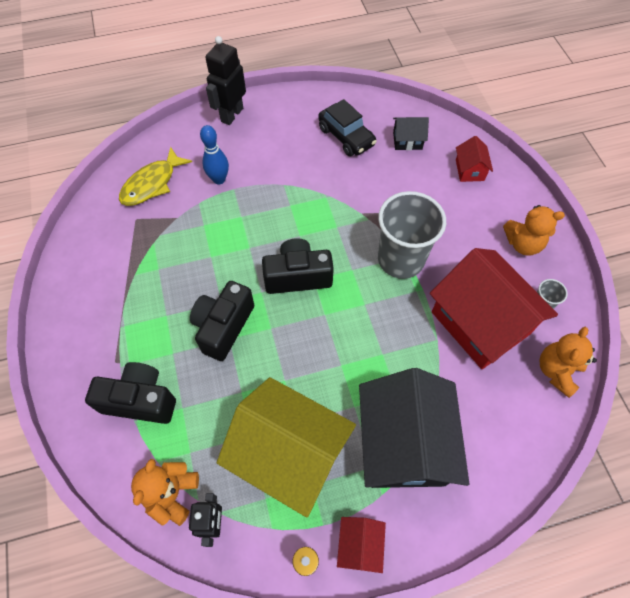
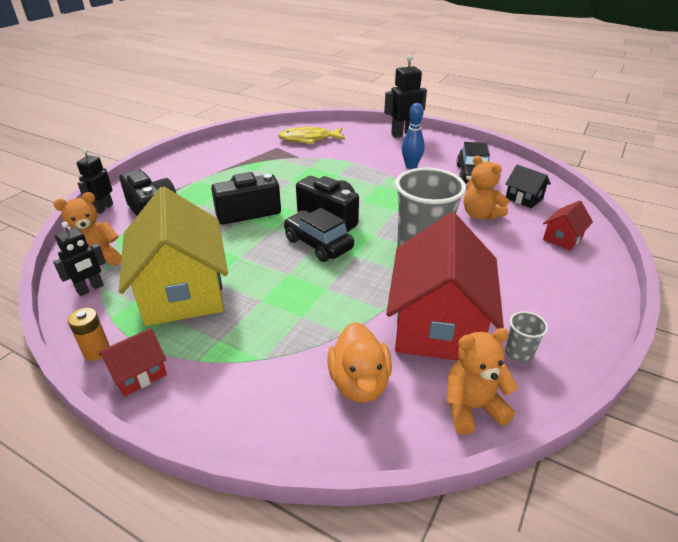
camera: 45 degrees right, 25 degrees down
blue bowling pin [200,125,229,185] -> blue bowling pin moved to [402,103,425,169]
black house [359,368,469,488] -> none
orange teddy bear [503,205,565,256] -> orange teddy bear moved to [464,155,509,220]
none -> black robot [76,149,113,214]
none -> black car [284,208,354,262]
none -> orange duck [327,322,392,403]

